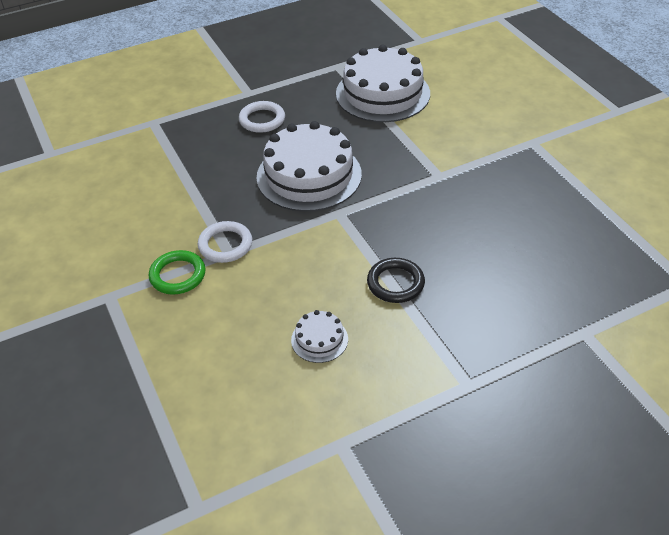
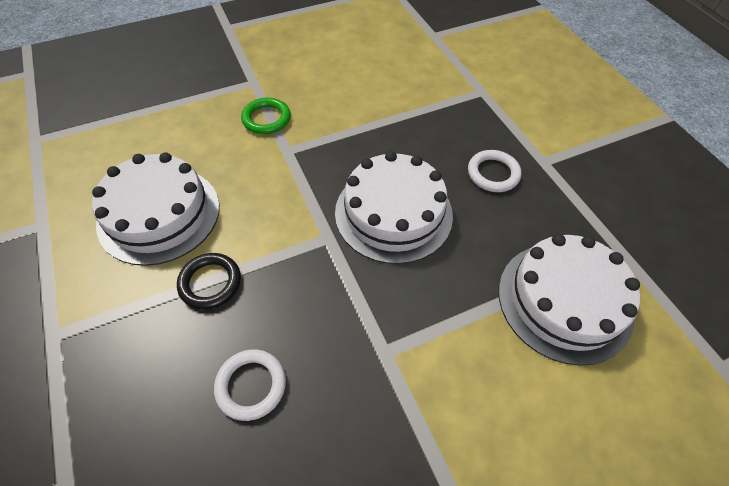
camera: 90 degrees right, 10 degrees up
white ring [198,221,252,263] -> white ring moved to [214,349,286,421]
white cake [291,310,348,363] -> white cake [92,152,219,266], size x2.24

